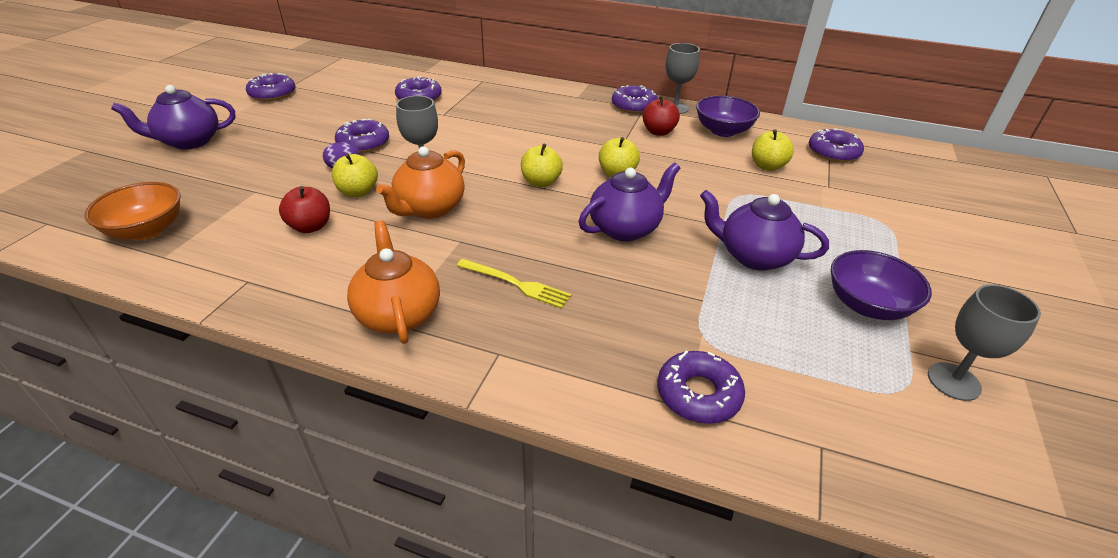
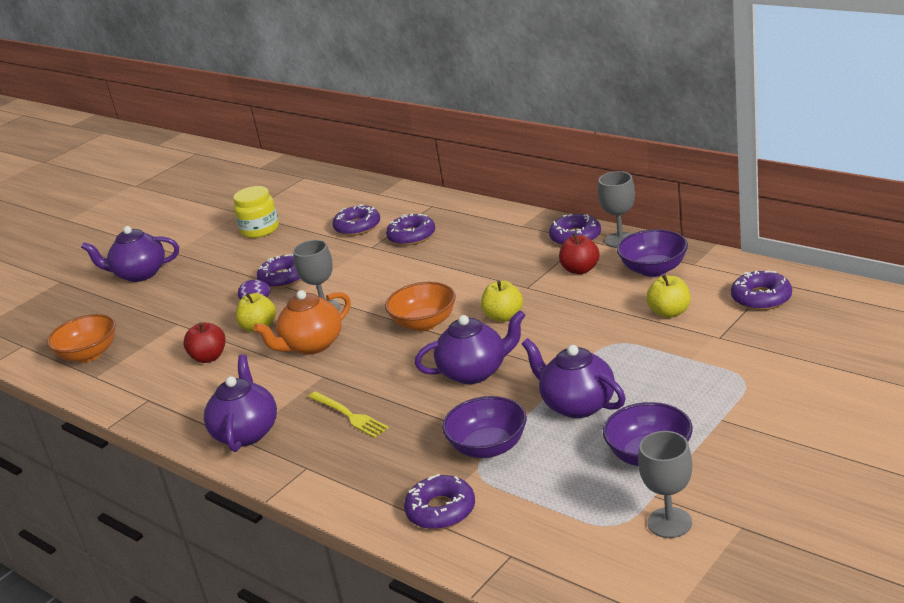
camera: 25 degrees right, 10 degrees down
purple donut [246,73,295,101] -> purple donut moved to [386,213,435,246]
orange teapot [347,220,440,344] -> purple teapot [204,354,277,452]
yellow apple [521,144,563,187] -> orange bowl [385,282,456,331]
none -> yellow jar [233,186,279,238]
none -> purple bowl [442,396,527,458]

